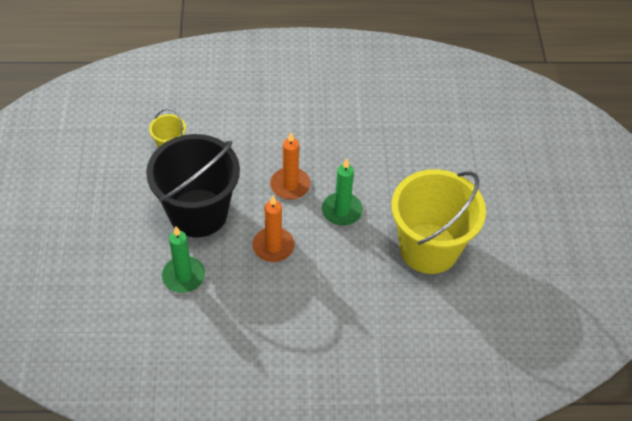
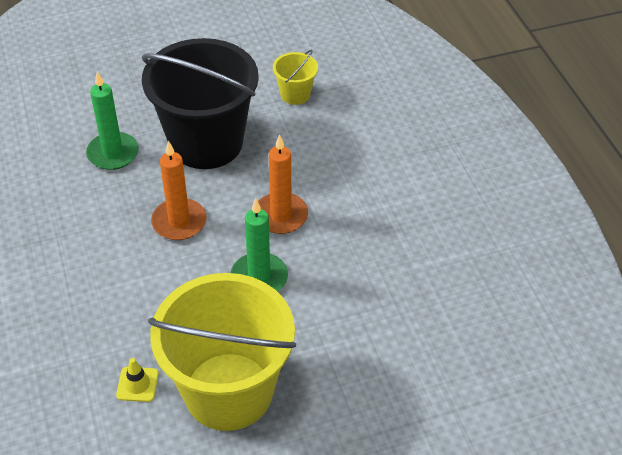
camera: 75 degrees right, 5 degrees down
none -> yellow traffic cone [116,358,159,402]

